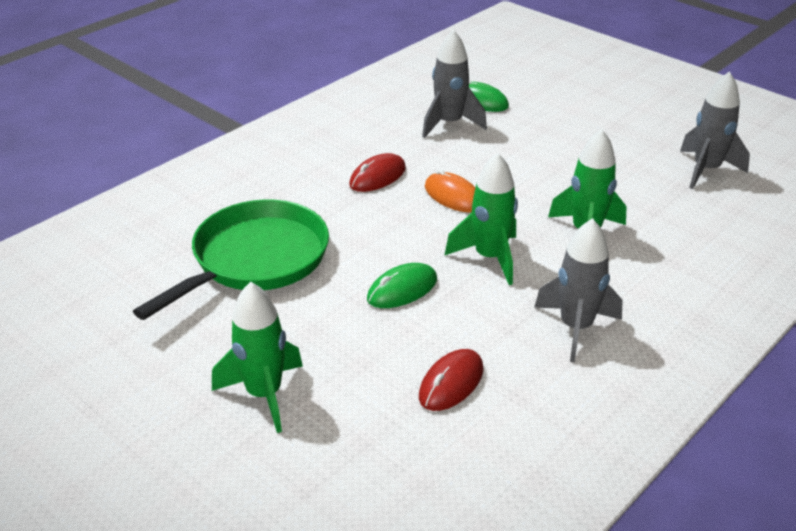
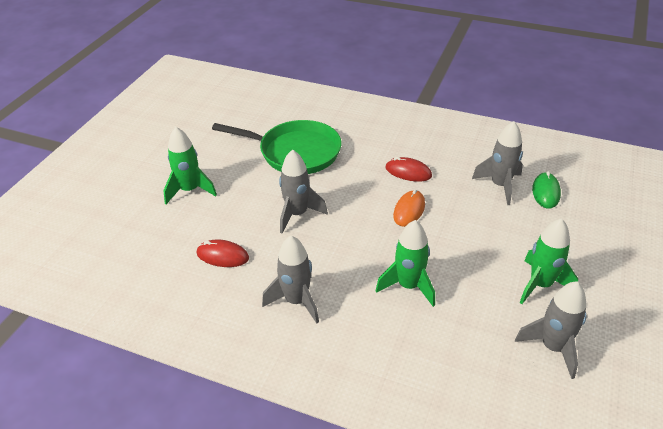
camera: 70 degrees right, 5 degrees up
green mouse [367,263,437,308] -> grey rocket [279,149,328,234]
green rocket [444,153,518,285] -> green rocket moved to [520,218,578,304]

